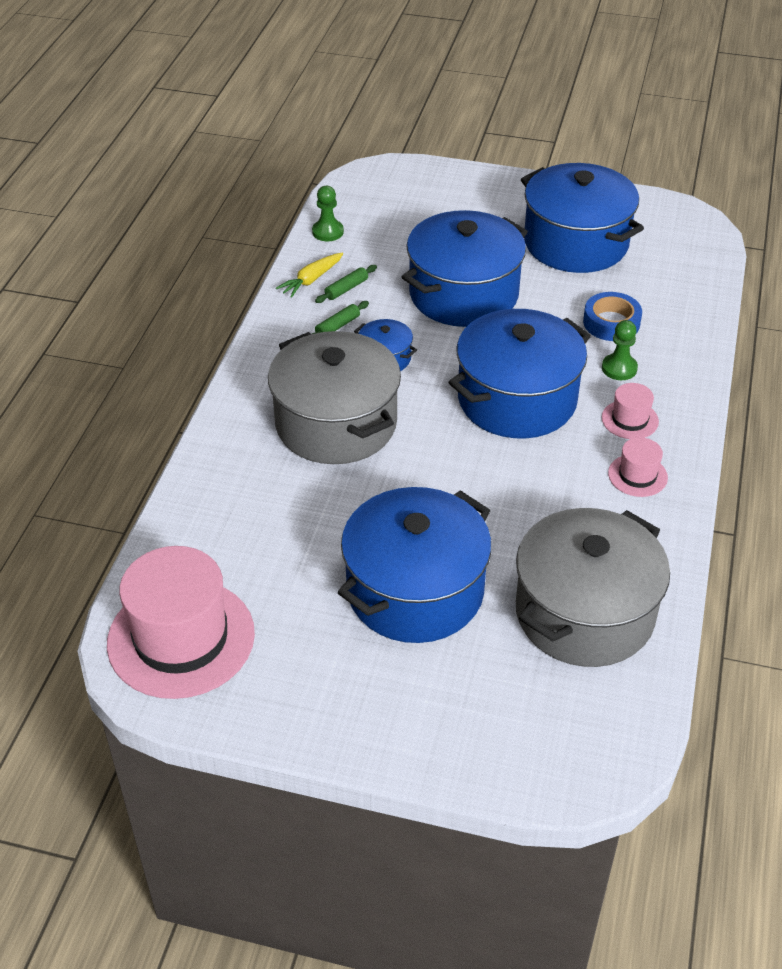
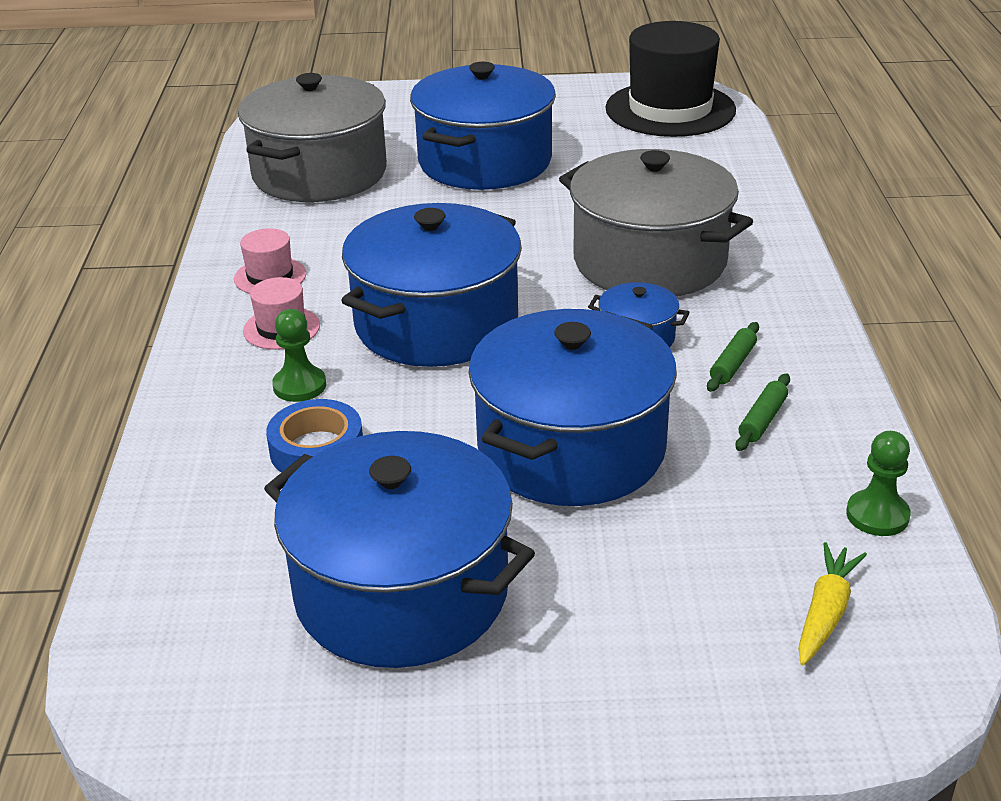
camera: 165 degrees right, 10 degrees down
pink hat [107,546,255,699] -> black hat [605,21,736,137]
yellow carrot [276,252,343,298] -> yellow carrot moved to [798,542,867,665]

